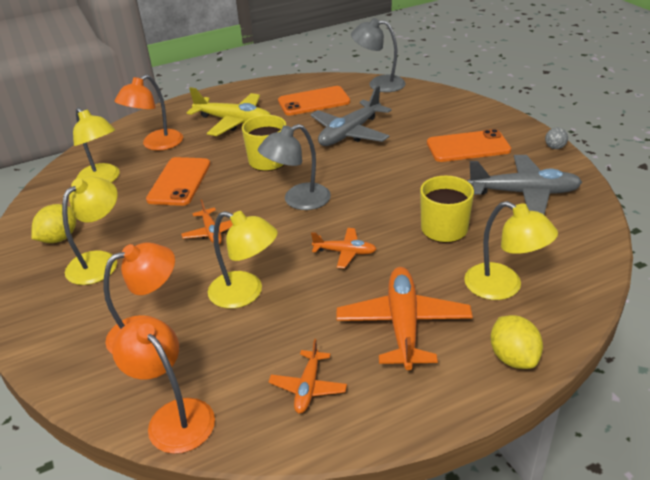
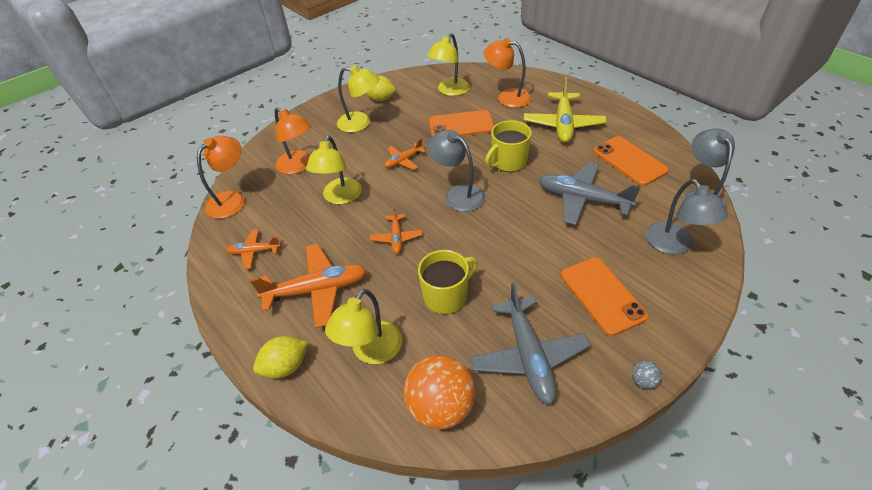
camera: 75 degrees right, 10 degrees up
none -> orange ball [403,355,475,429]
none -> grey lamp [646,179,728,254]

